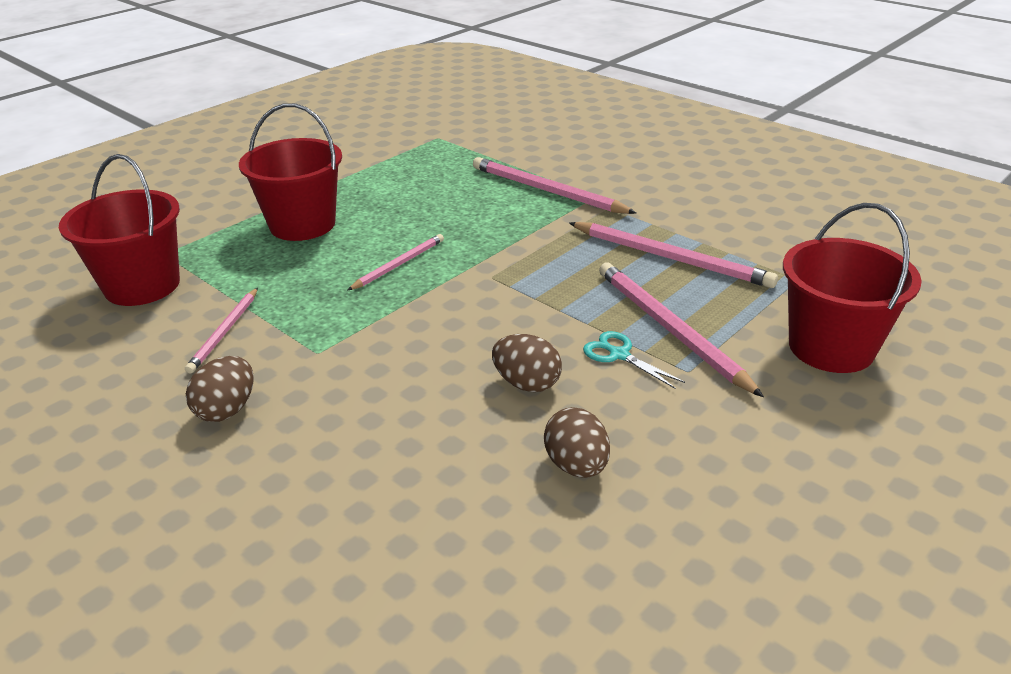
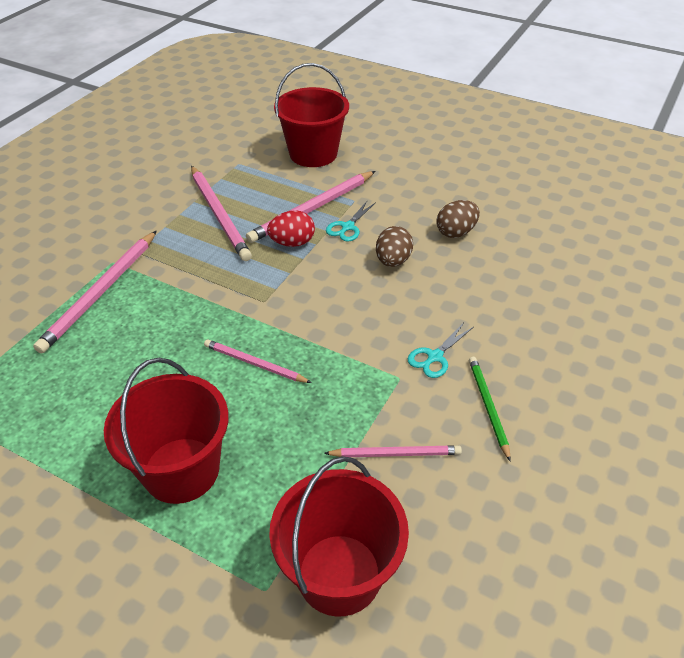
camera: 105 degrees left, 10 degrees up
brown egg [186,356,254,422] -> green pencil [469,357,511,462]
pink pencil [569,222,778,288] -> pink pencil turned 135 degrees clockwise [191,166,252,261]
none -> red egg [267,210,315,247]
none -> turquoise scissors [408,324,473,378]

